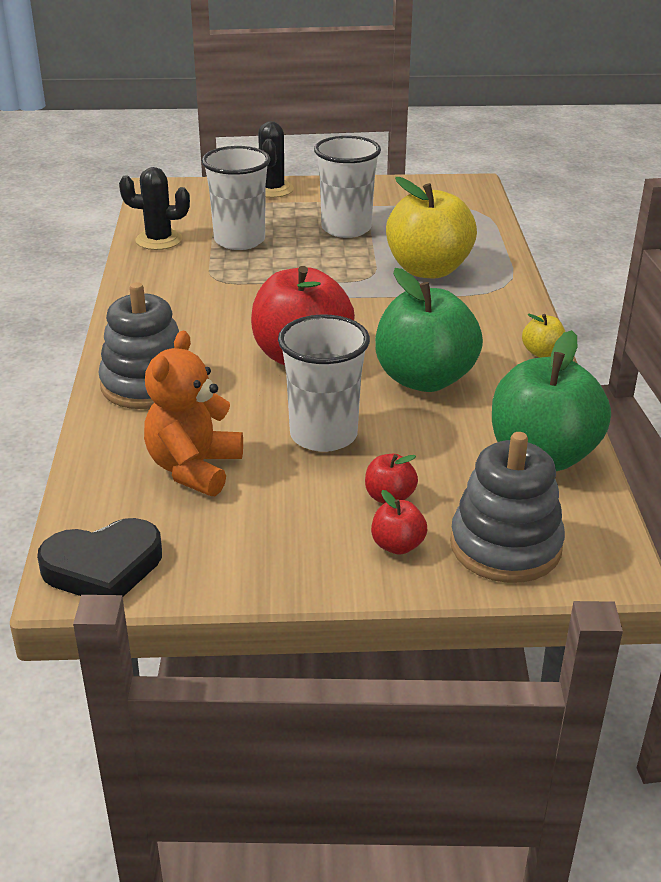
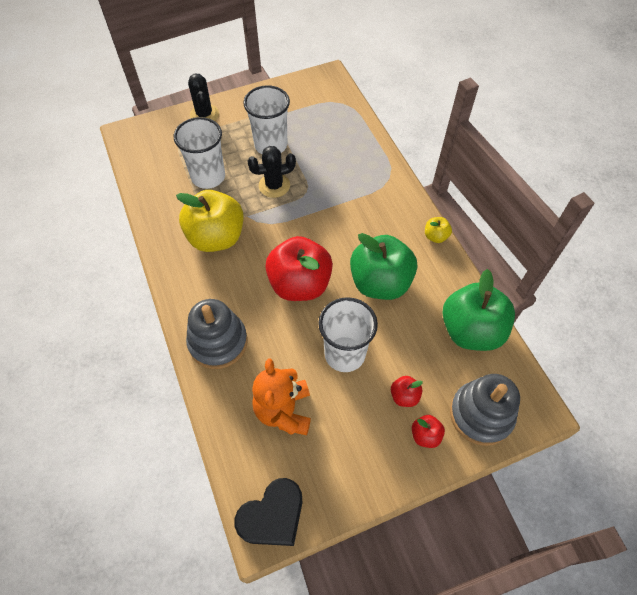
camera: 20 degrees left, 25 degrees up
black cactus [119,167,190,250] -> black cactus moved to [247,146,296,198]
yellow apple [386,177,477,278] -> yellow apple moved to [176,190,244,252]

